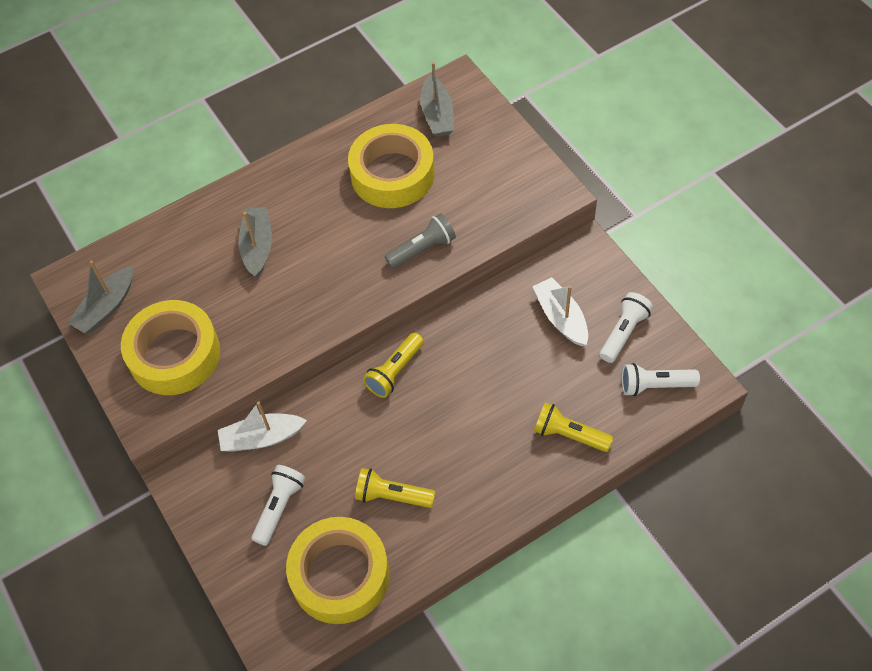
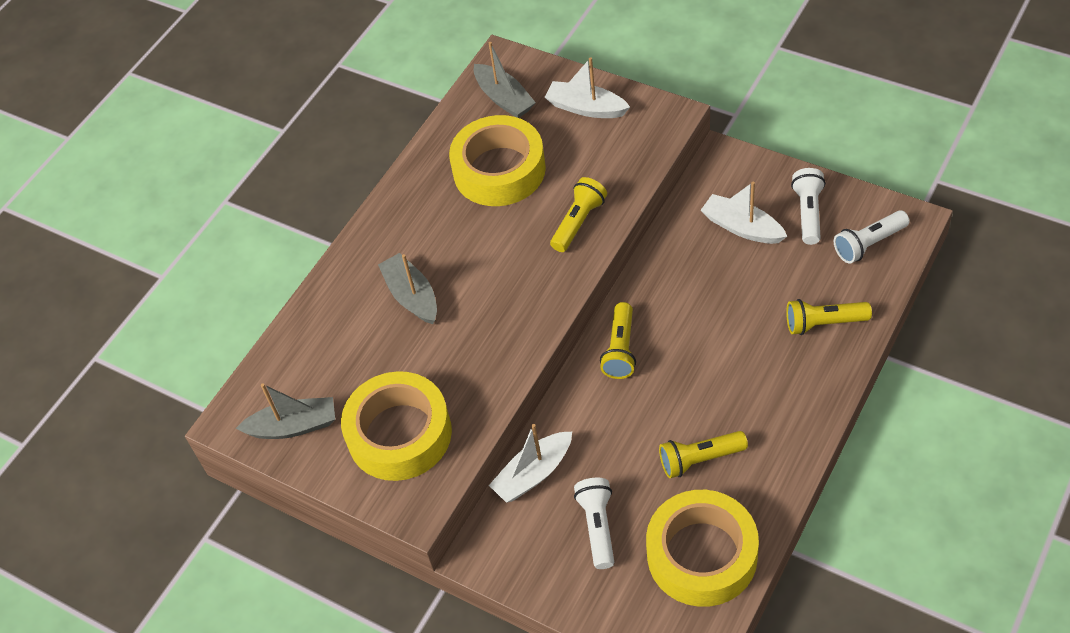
camera: 25 degrees left, 5 degrees down
grey boat [67,260,133,333] -> grey boat turned 105 degrees counterclockwise [236,383,335,439]
grey flashlight [385,213,456,269] -> yellow flashlight [550,177,607,252]
none -> white boat [545,57,630,118]

